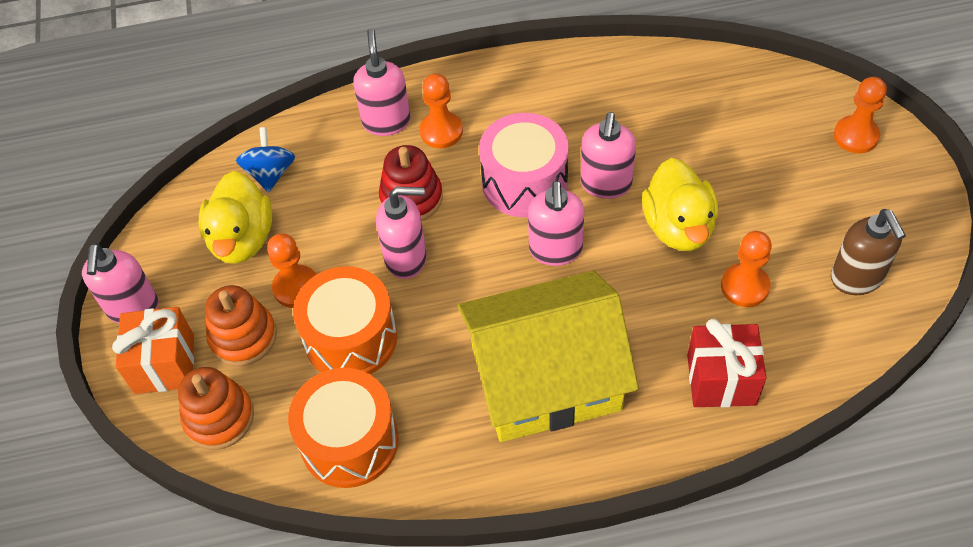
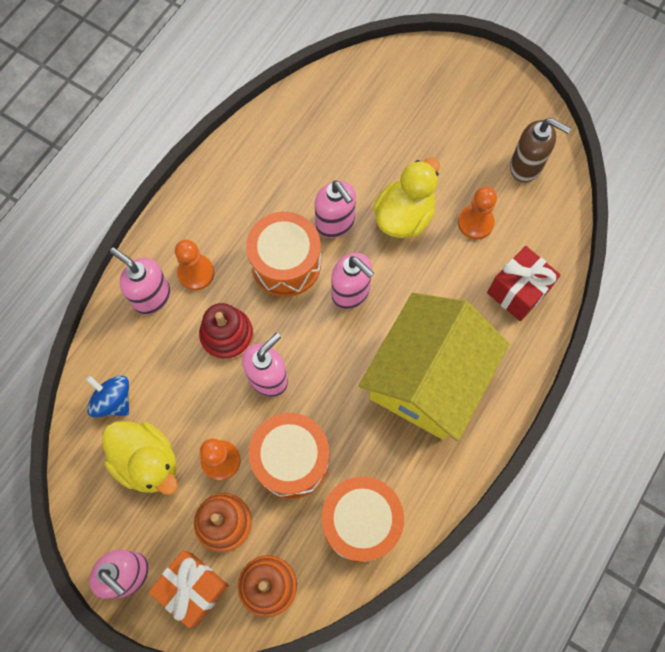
camera: 50 degrees left, 15 degrees up
pink drum [479,113,568,217] -> orange drum [246,212,321,297]
yellow duck [642,158,718,251] -> yellow duck turned 90 degrees counterclockwise [373,157,440,238]
orange pawn [834,77,887,153] -> none

